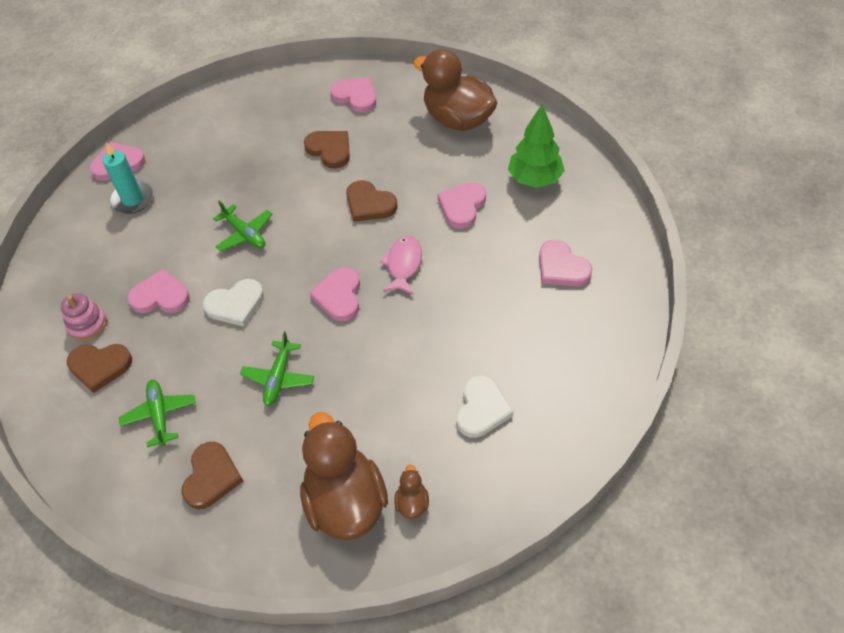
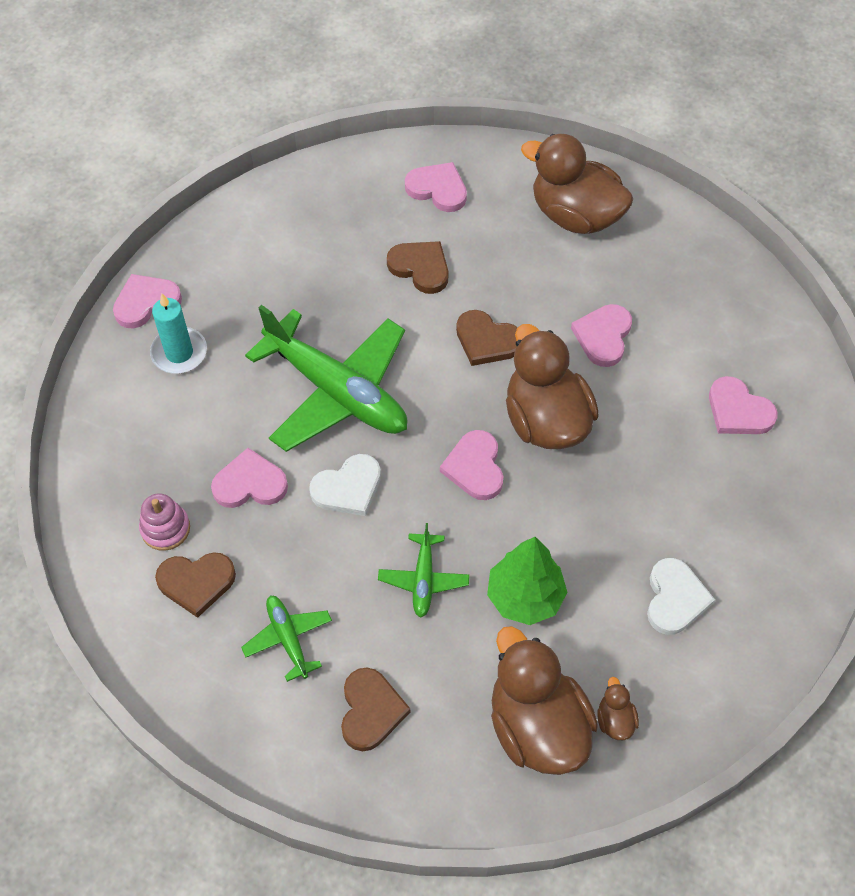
camera: 10 degrees left, 5 degrees up
green plane [213,200,272,252] -> green plane [245,305,408,452], size x2.16
pink fish [379,235,422,294] -> brown duck [506,324,599,449]
green tree [508,104,565,188] -> green tree moved to [487,537,567,625]

